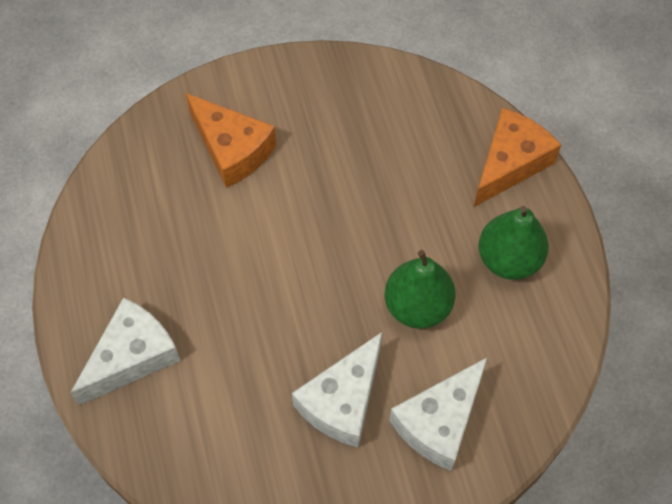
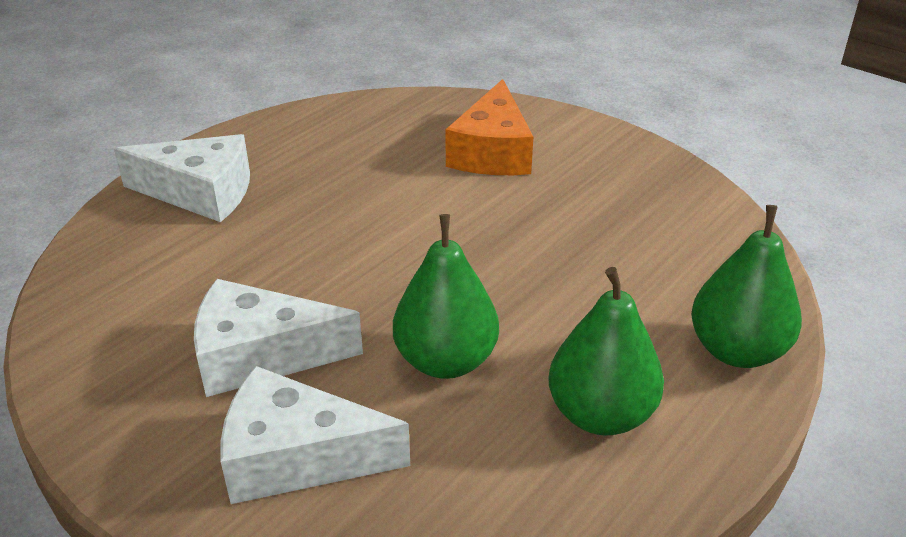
camera: 55 degrees right, 25 degrees down
orange cheese [474,108,561,207] -> green pear [691,205,802,368]

